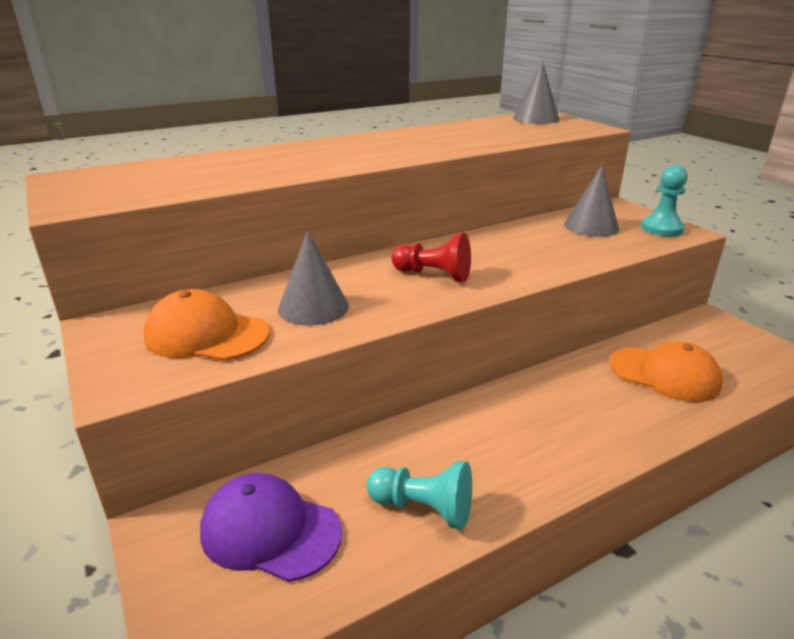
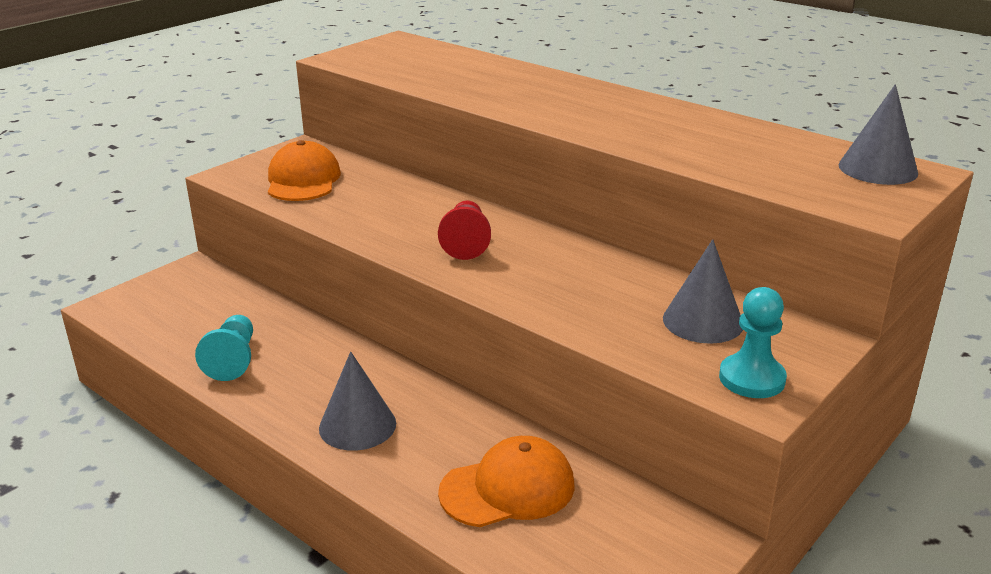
camera: 70 degrees right, 0 degrees up
purple cap [200,473,342,582] -> none
grey cone [278,231,349,326] -> grey cone moved to [319,351,396,451]
orange cap [610,341,723,402] -> orange cap turned 120 degrees counterclockwise [438,436,575,527]

